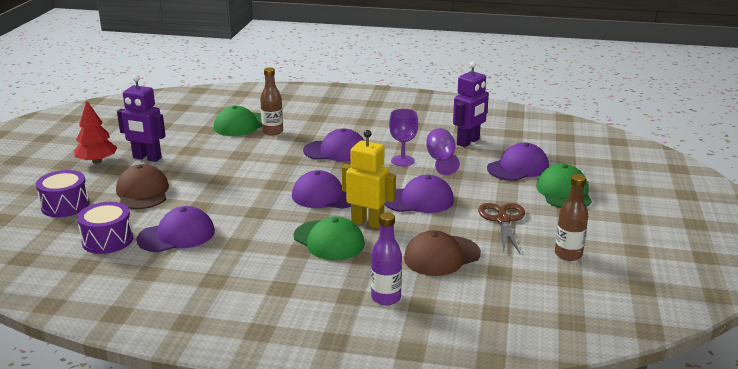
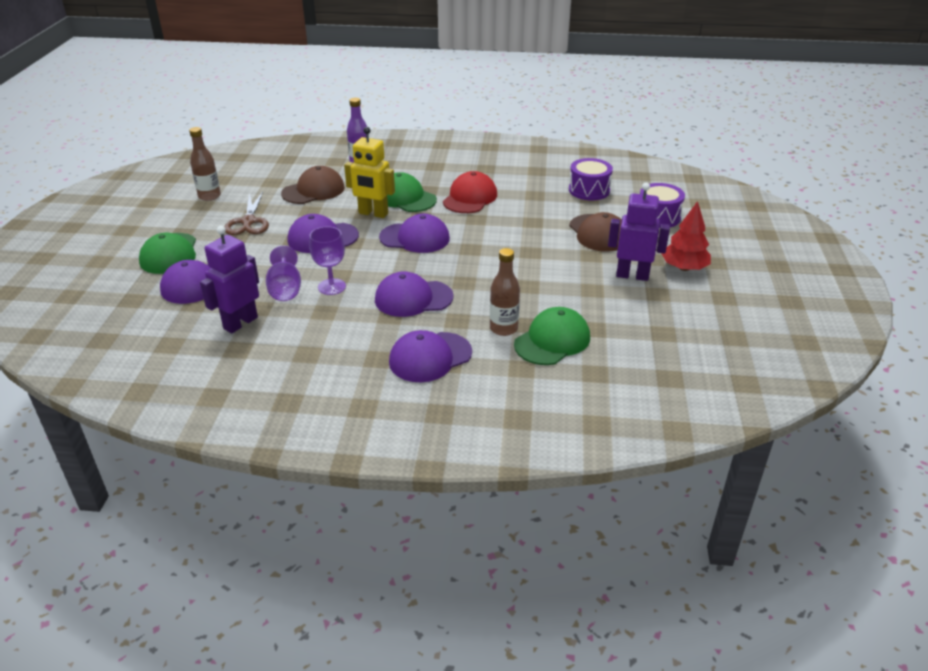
camera: 175 degrees right, 10 degrees up
purple cap [136,206,215,252] -> purple cap moved to [389,330,472,382]
none -> red cap [443,171,497,213]

